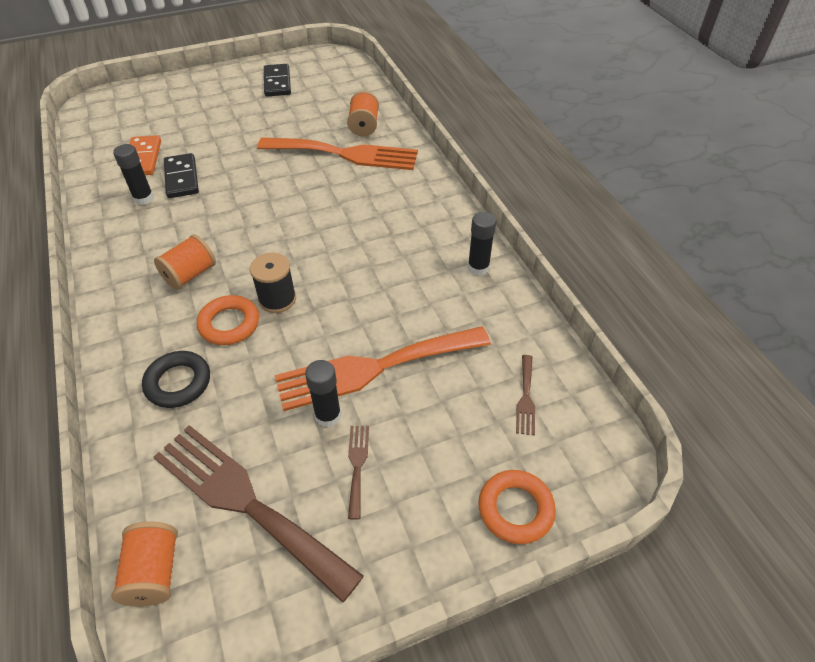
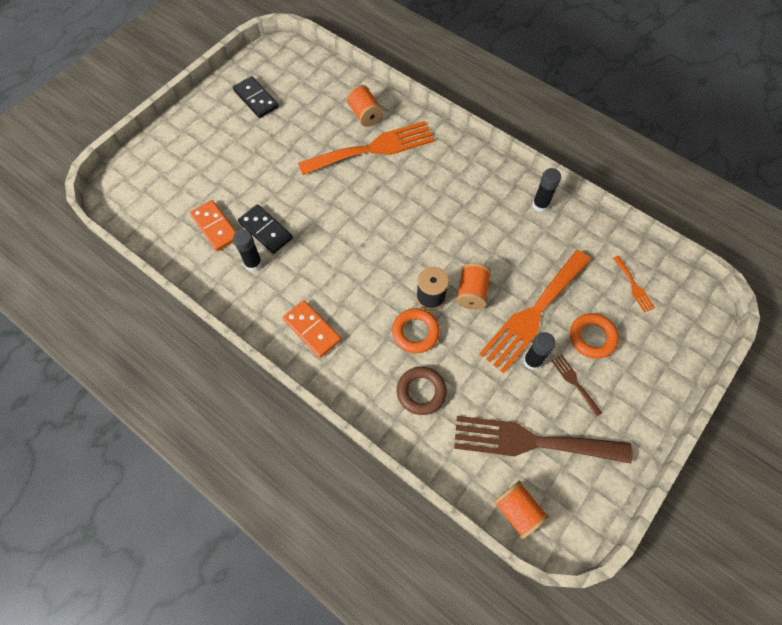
camera: 30 degrees left, 15 degrees up
black ring [142,351,210,408] -> brown ring [397,366,447,415]
orange spool [154,234,216,290] -> orange spool moved to [456,263,491,310]
orange ring [478,470,556,544] -> orange ring moved to [570,313,619,359]
brown fork [516,355,535,436] -> orange fork [613,256,655,312]
none -> orange domino [283,300,341,358]

